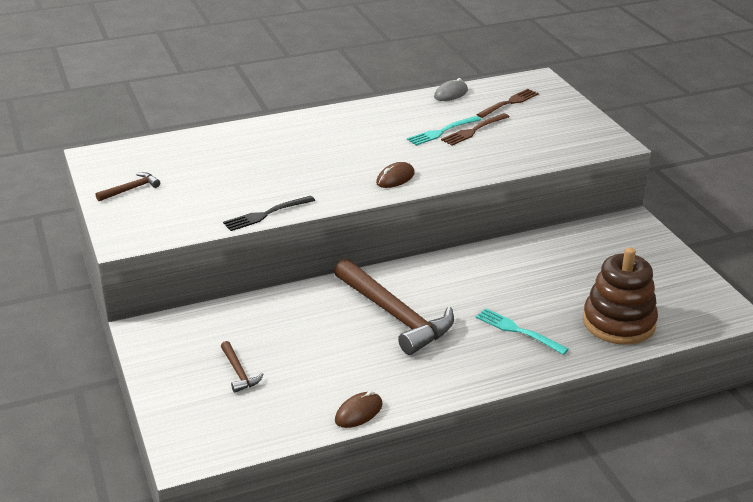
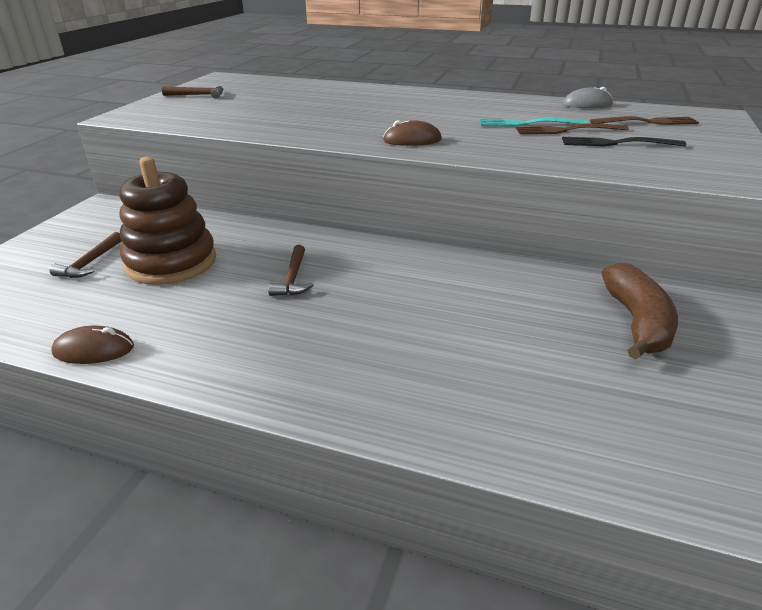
camera: 40 degrees right, 0 degrees up
black fork [223,196,315,231] -> black fork moved to [562,137,686,146]
brown hammer [334,258,454,355] -> brown hammer [268,245,313,296], size x0.44
turquoise fork [476,308,569,355] -> none
brown stacking toy [583,247,658,345] -> brown stacking toy moved to [119,157,216,285]
none -> brown banana [602,263,678,359]

